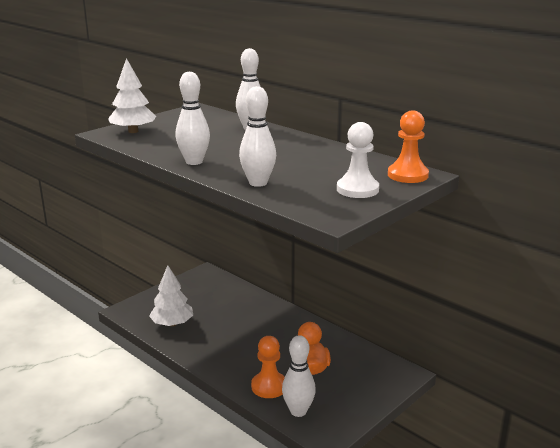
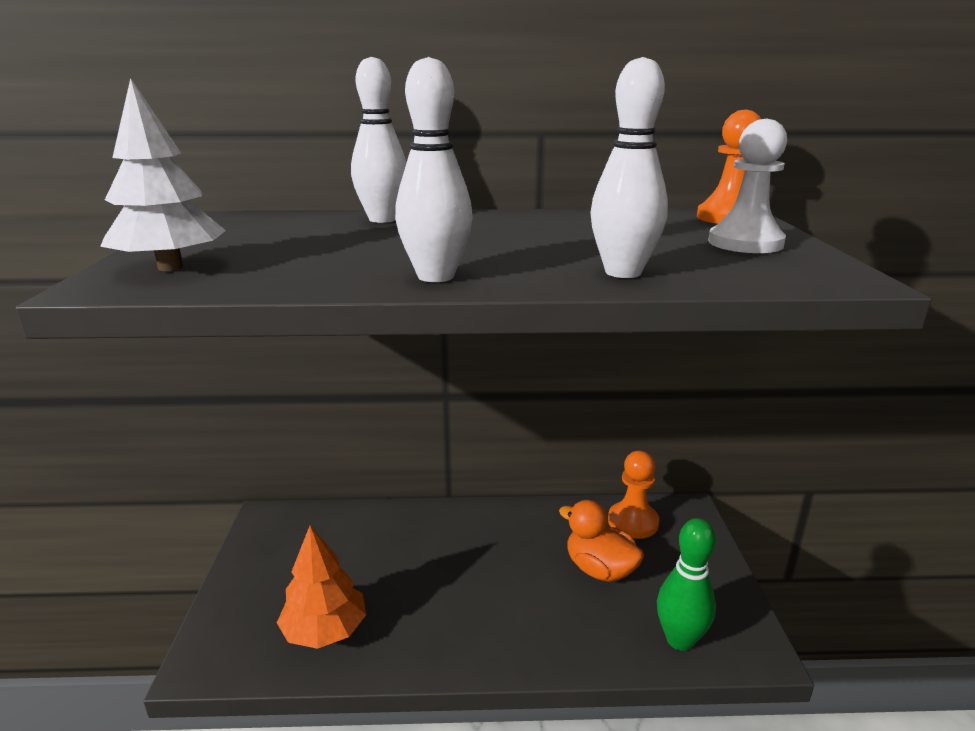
camera: 45 degrees left, 0 degrees up
white tree [149,265,193,327] -> orange tree [277,525,366,649]
orange pawn [251,336,285,398] -> orange pawn moved to [608,451,659,539]
white bowling pin [282,335,316,417] -> green bowling pin [657,518,716,651]

